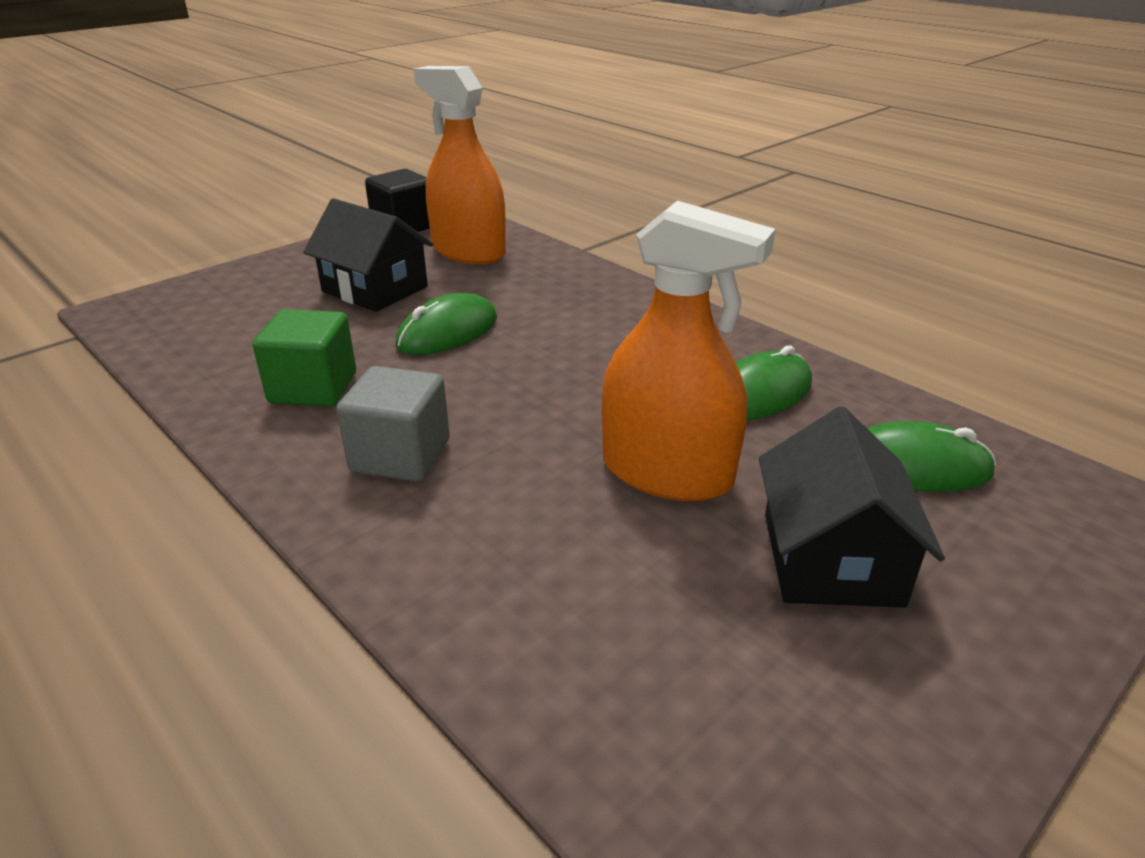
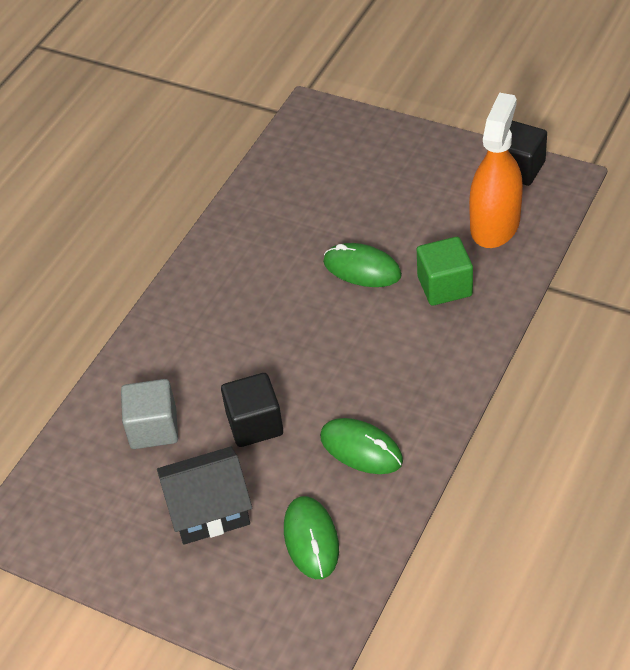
camera: 75 degrees right, 15 degrees up
green cube [253,309,356,407] -> green cube moved to [417,237,473,306]
black house [303,198,433,312] -> none
grey cube [336,366,450,482] -> grey cube moved to [121,379,178,449]
orange spray bottle [602,200,775,501] -> black cube [221,373,283,447]

